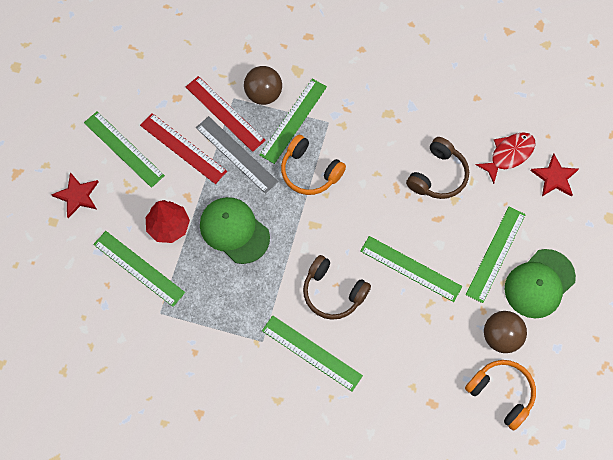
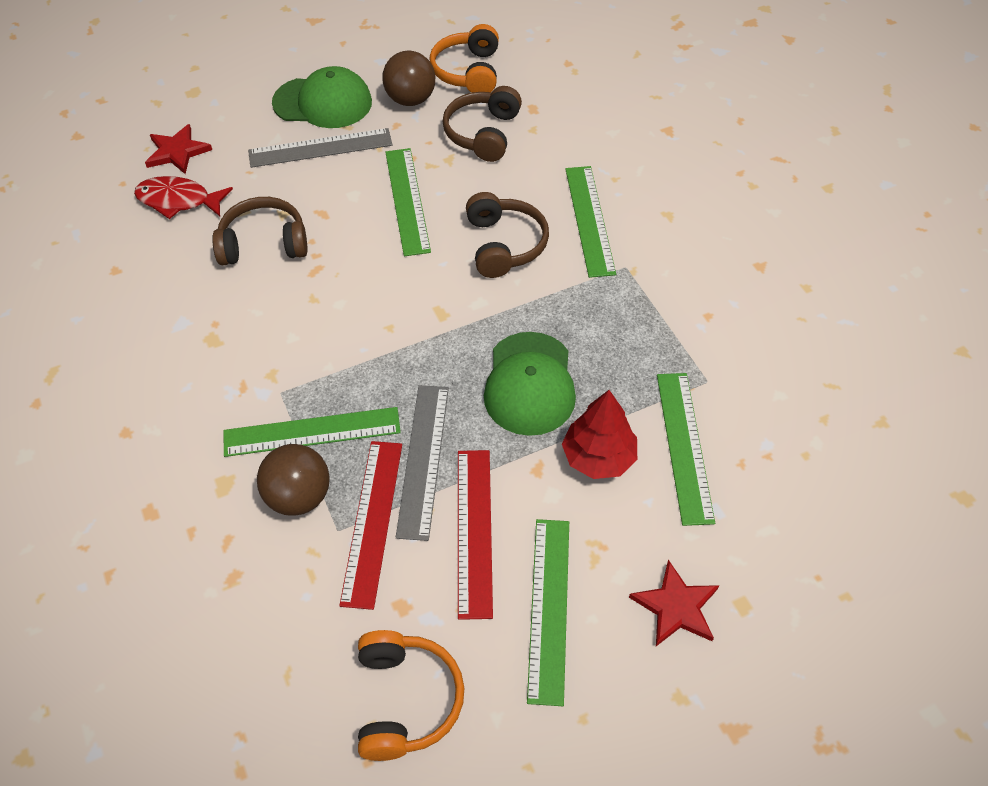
camera: 130 degrees left, 15 degrees down
orange headphones [281,135,346,195] -> orange headphones moved to [358,630,464,761]
green ruler [466,207,526,303] -> grey ruler [248,128,392,168]
none -> brown headphones [442,86,522,162]

